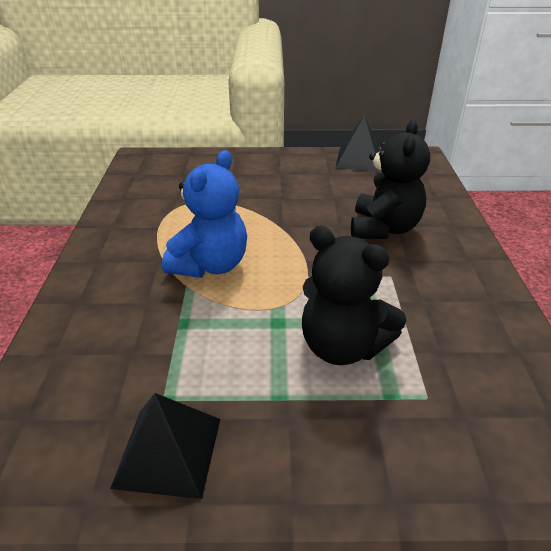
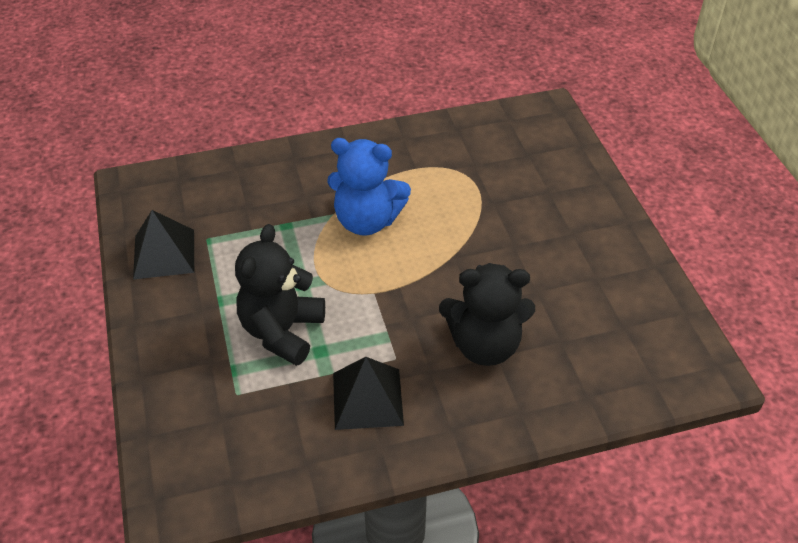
camera: 75 degrees right, 10 degrees up
black pyramid [336,116,381,172] -> black pyramid moved to [333,357,404,430]

